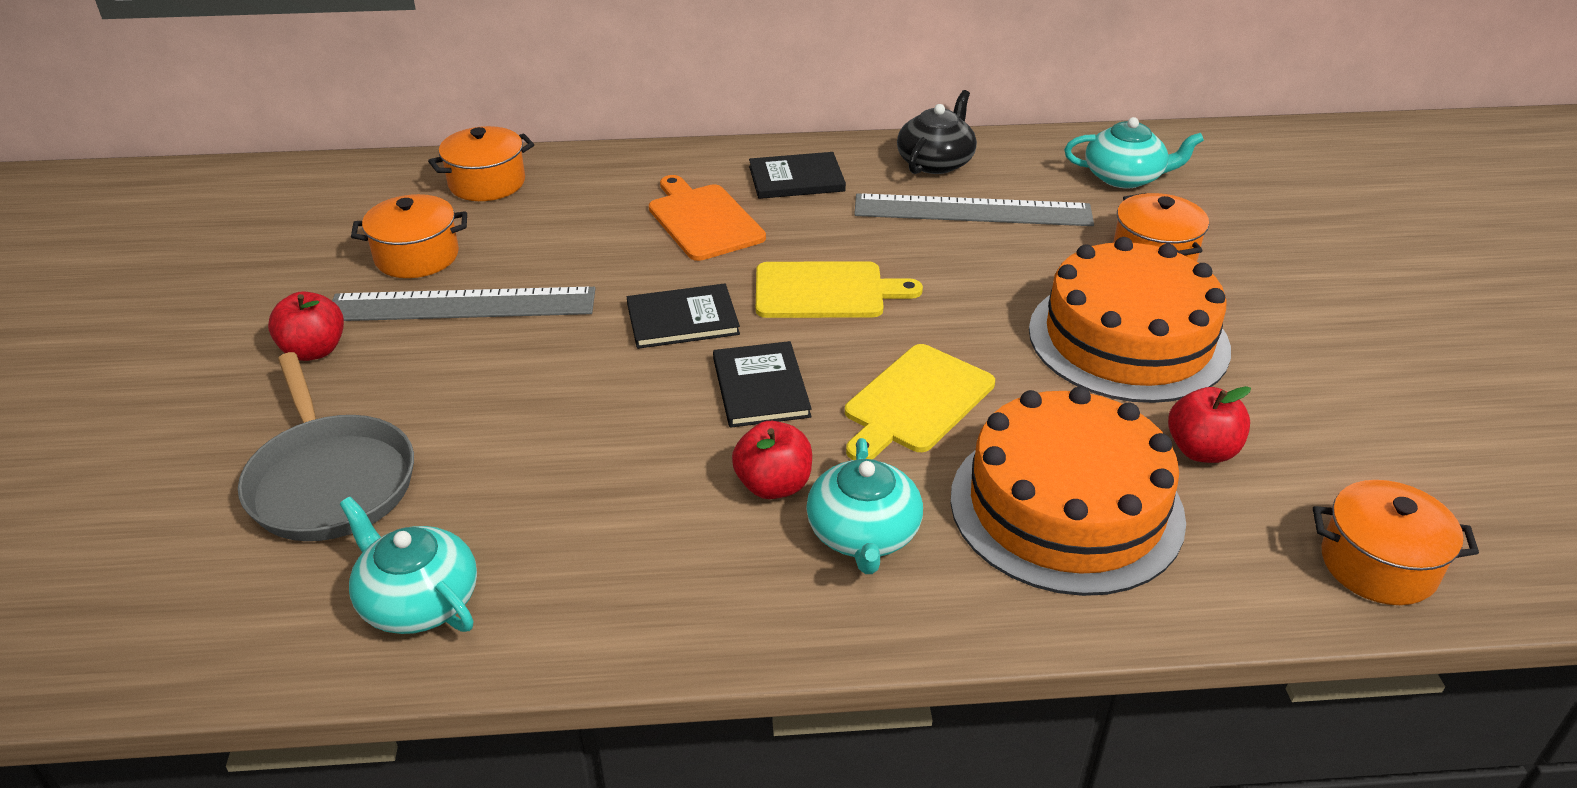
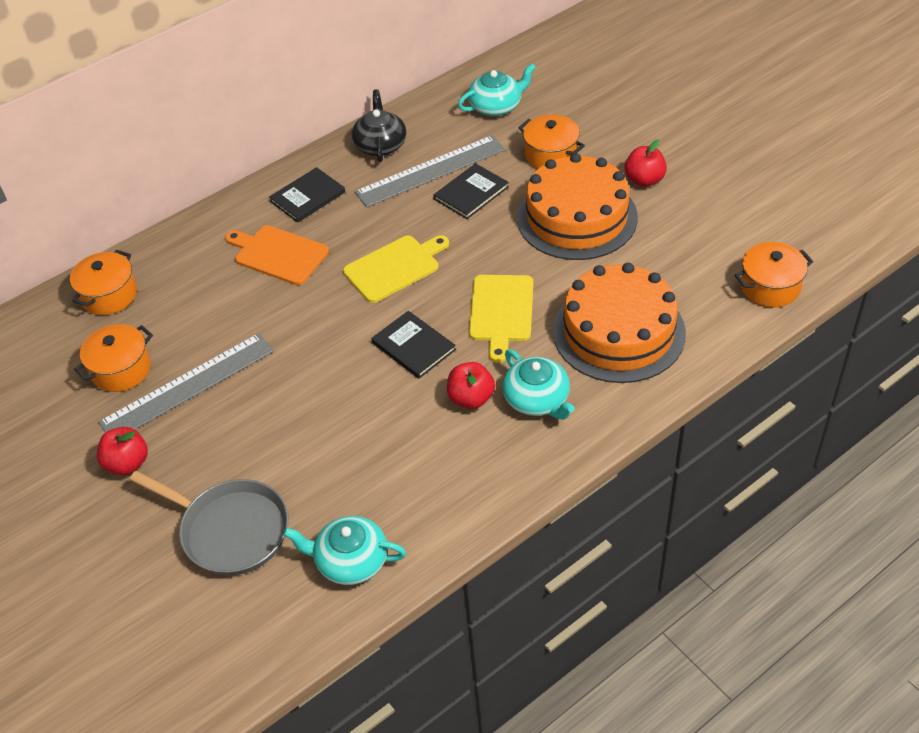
camera: 30 degrees left, 10 degrees up
black book [627,284,740,349] -> black book moved to [434,163,509,219]
red apple [1168,386,1251,463] -> red apple moved to [625,139,667,187]

